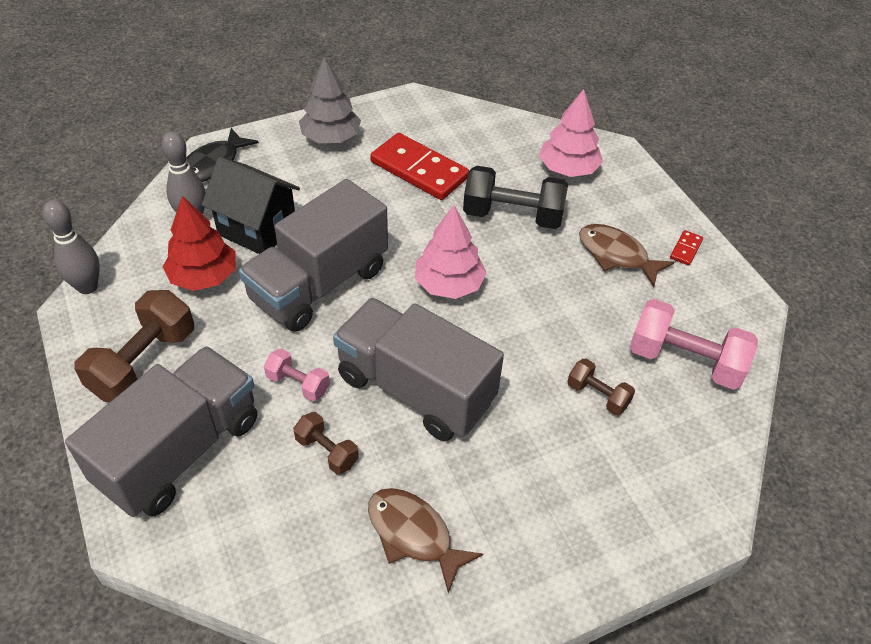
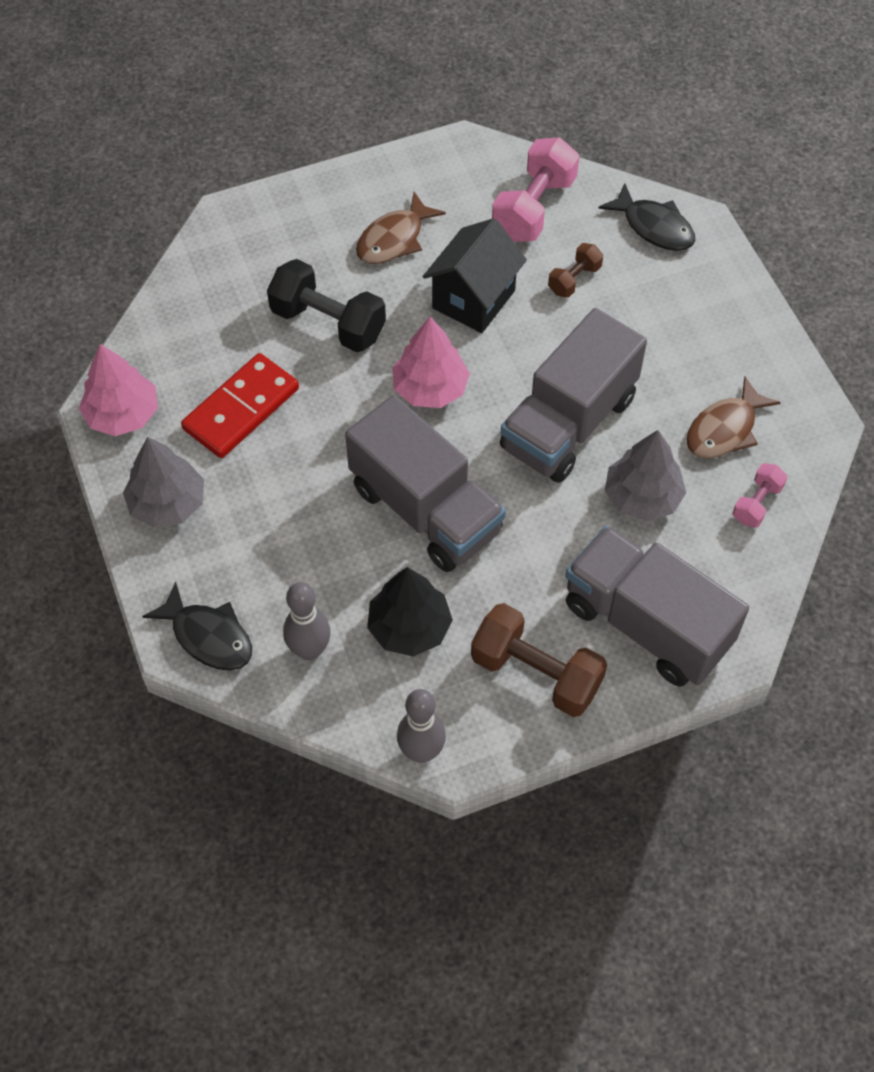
camera: 85 degrees left, 10 degrees up
red tree [163,196,236,291] -> black tree [367,567,453,657]
black house [202,157,300,254] -> black house moved to [423,218,527,333]
pink dumbbell [264,349,330,402] -> pink dumbbell moved to [733,463,788,528]
brown dumbbell [293,412,359,475] -> grey tree [605,430,686,521]
black dumbbell [463,166,568,229] -> black dumbbell turned 75 degrees counterclockwise [267,259,386,352]
pink tree [539,89,603,177] -> pink tree moved to [79,344,158,436]
red domino [670,230,703,265] -> none
none -> black fish [598,183,695,251]

